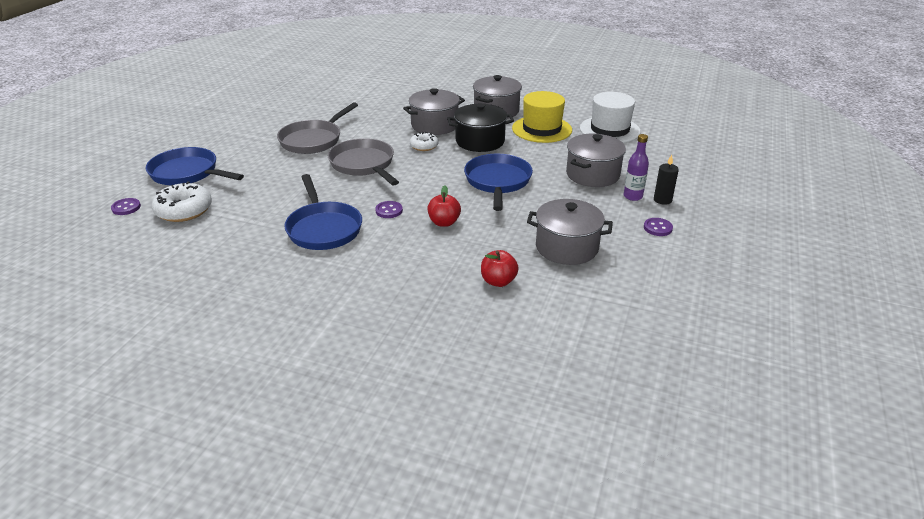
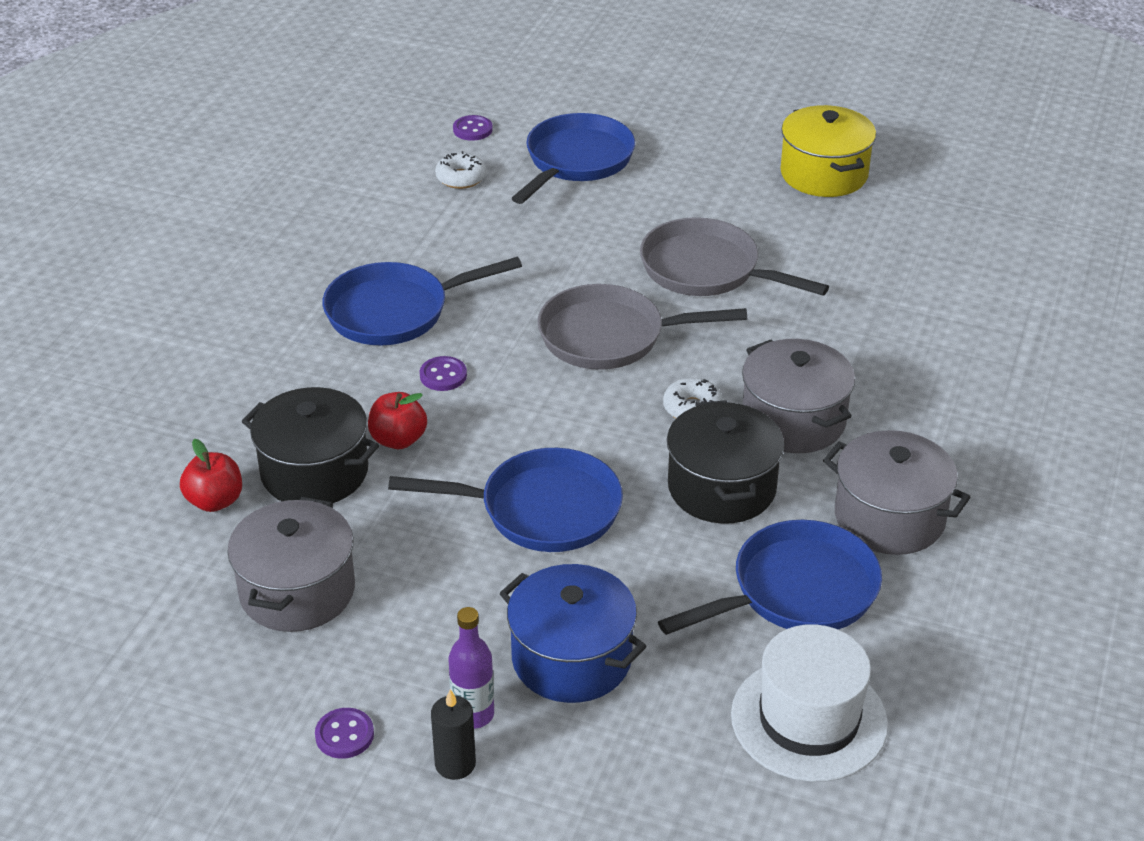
camera: 90 degrees right, 5 degrees up
white donut [152,181,212,222] -> white donut [435,151,486,189], size x0.60
grey pan [328,138,399,185] -> grey pan turned 150 degrees counterclockwise [538,284,747,370]
yellow hat [512,91,572,143] -> blue pan [658,520,882,635]
grey pot [566,134,626,187] -> blue pot [499,564,647,703]
none -> black pot [241,387,379,503]
none -> yellow pot [780,105,876,197]

